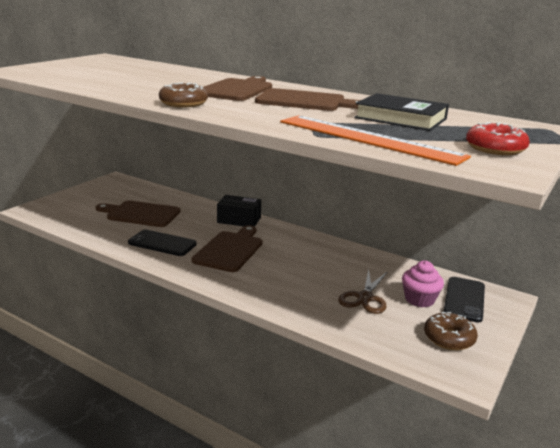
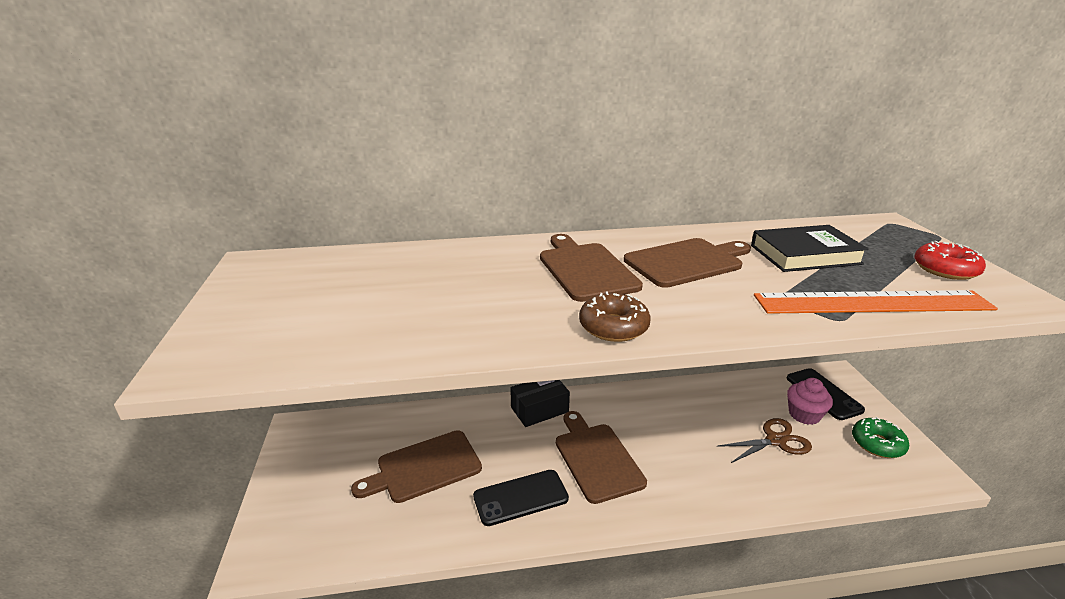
camera: 40 degrees left, 5 degrees up
brown scissors [339,269,388,314] -> brown scissors turned 90 degrees counterclockwise [717,418,812,463]
brown donut [424,312,478,350] -> green donut [852,417,909,458]

